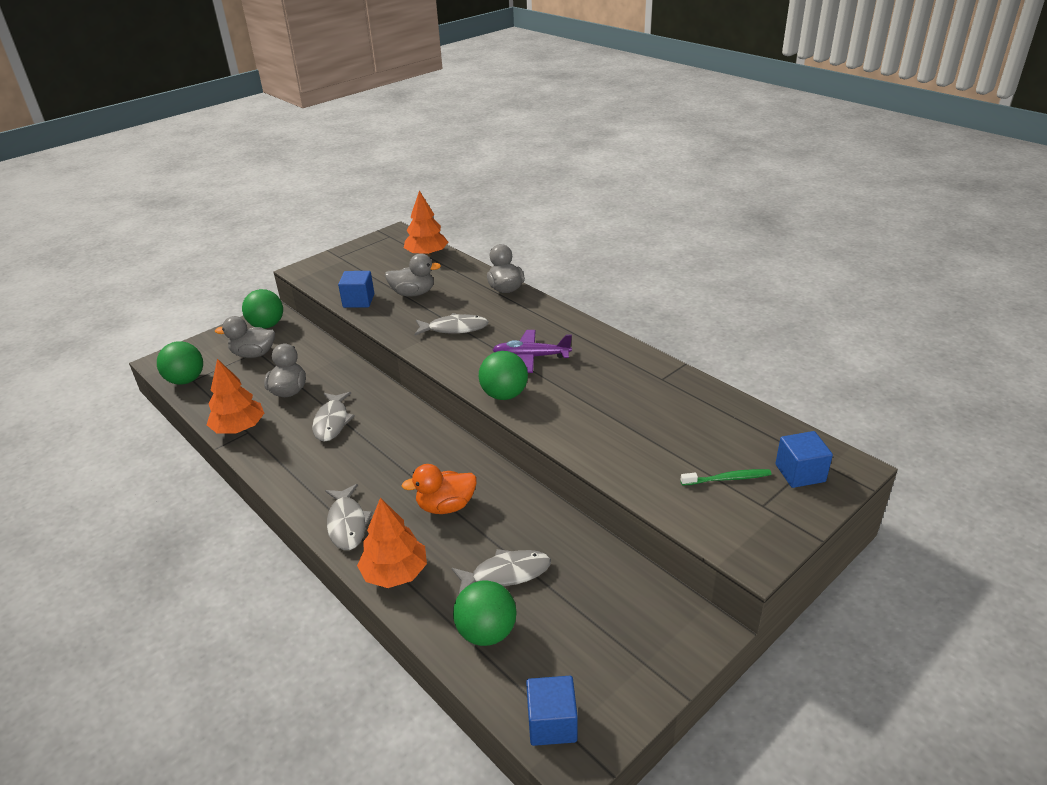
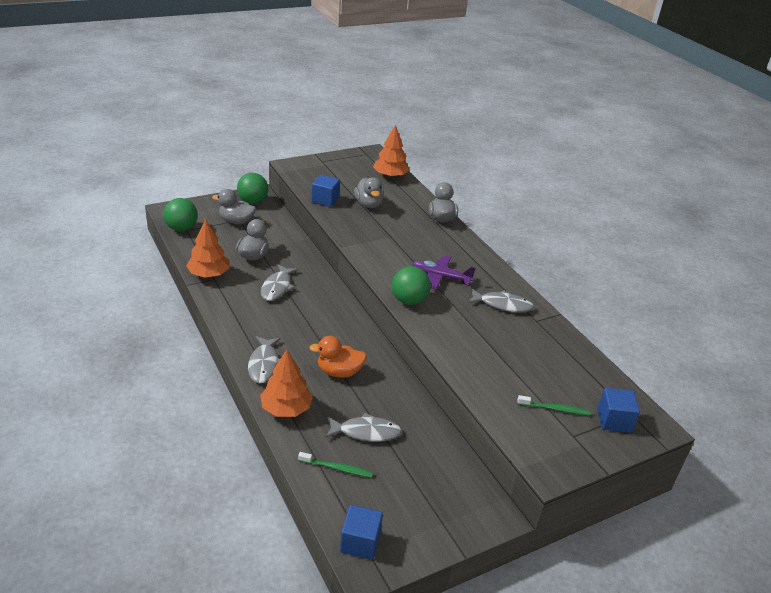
camera: 10 degrees right, 0 degrees up
grey duck [385,254,441,297] -> grey duck turned 60 degrees clockwise [354,177,384,208]
grey fish [414,313,489,336] -> grey fish moved to [468,288,534,312]
green ball [453,580,516,646] -> green toothbrush [298,452,373,478]

